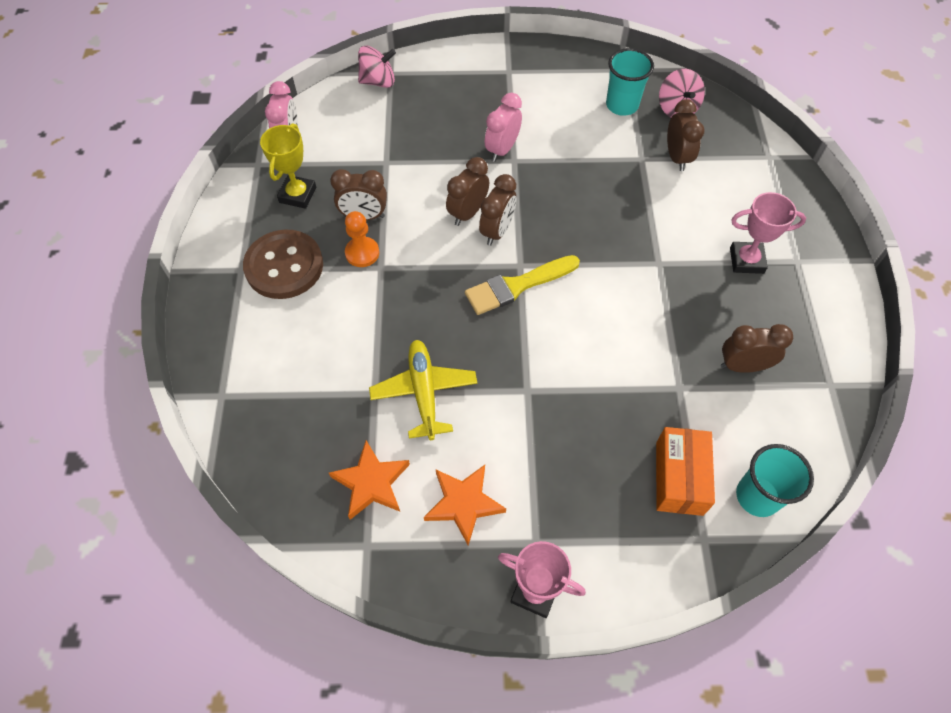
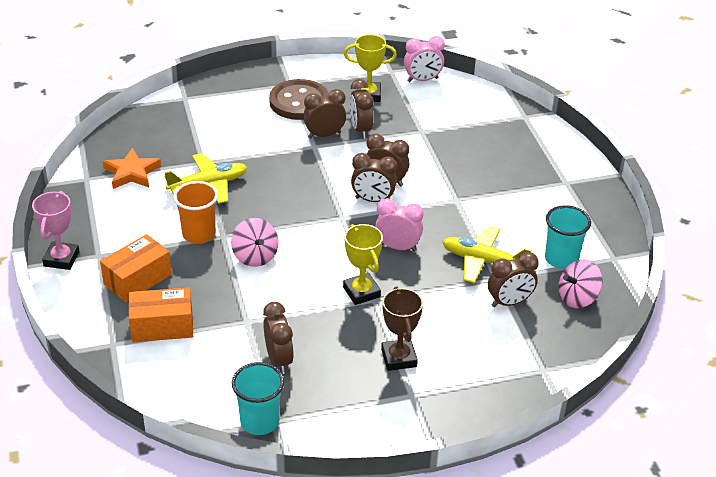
camera: 75 degrees right, 20 degrees down
orange pawn [345,211,379,267] -> brown clock [303,89,346,139]
pink spinning top [358,45,396,88] -> pink spinning top moved to [231,218,279,267]
orange star [424,465,506,546] -> none
yellow brush [465,255,580,315] -> none
pink clock [485,93,522,162] -> pink clock moved to [375,198,423,252]
pink trophy [730,192,806,274] -> brown trophy [381,286,423,371]
turquoise cup [736,444,814,517] -> turquoise cup moved to [232,362,284,435]
none -> orange box [100,234,172,302]
none -> orange cup [173,181,218,244]
none -> yellow trophy [343,224,383,305]
none -> yellow plane [442,226,532,283]

